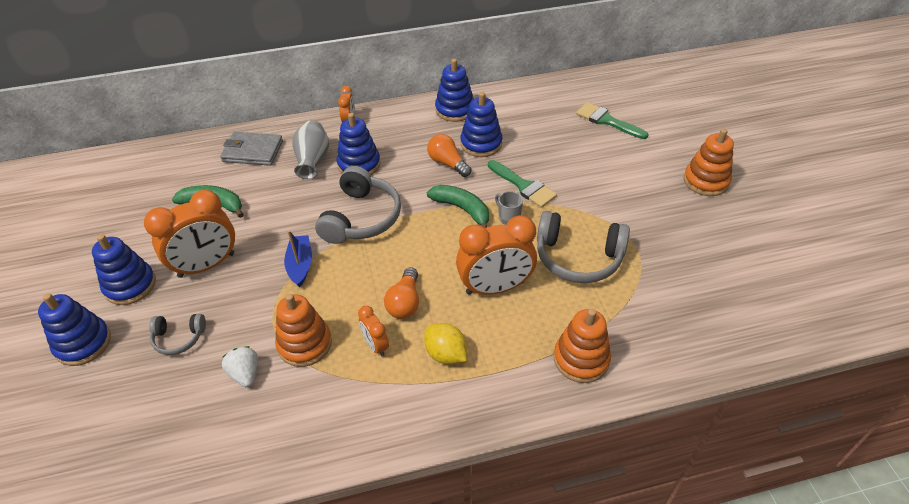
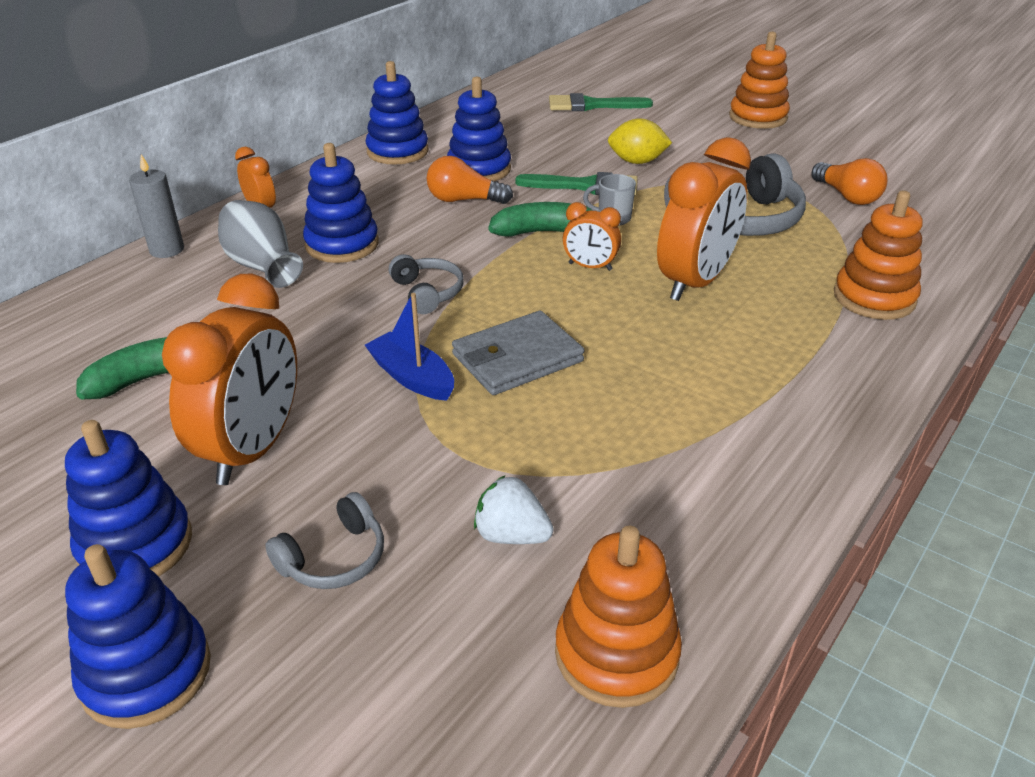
camera: 40 degrees left, 10 degrees down
grey wallet [220,132,283,166] -> grey wallet moved to [452,310,584,395]
orange stacking toy [275,294,332,367] -> orange stacking toy moved to [555,525,682,708]
grey headphones [315,166,401,244] -> grey headphones [389,254,464,314], size x0.53
orange clock [358,306,389,357] -> orange clock moved to [563,202,621,271]
orange light bulb [384,267,419,319] -> orange light bulb moved to [811,158,888,205]
yellow lemon [424,323,467,365] -> yellow lemon moved to [608,118,672,164]
none -> grey candle [129,154,184,258]

